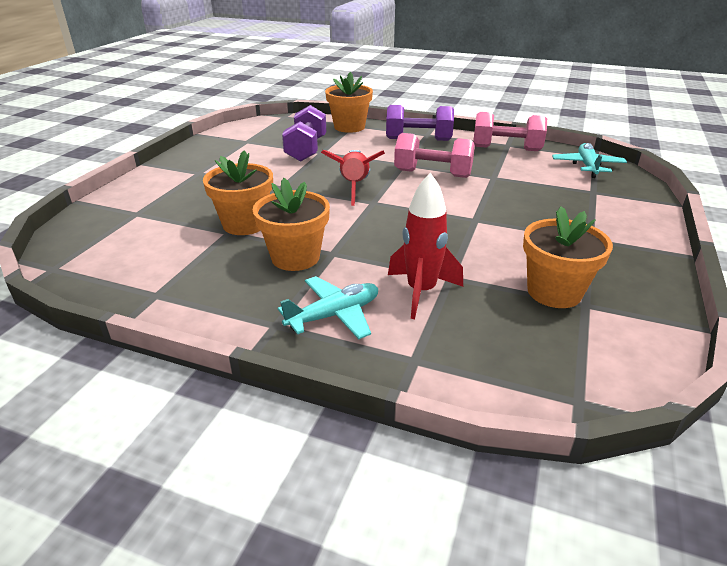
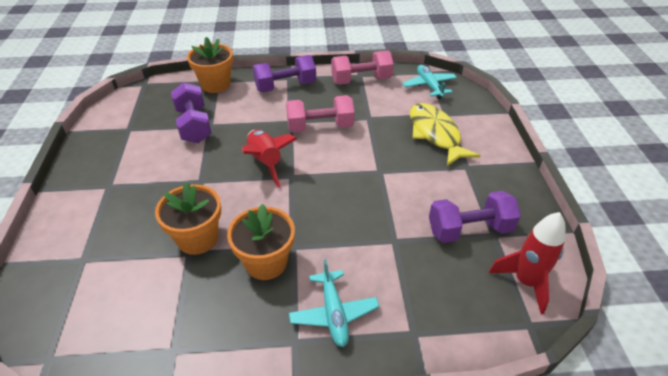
camera: 25 degrees left, 10 degrees up
turquoise plane [278,276,378,339] -> turquoise plane turned 135 degrees clockwise [289,259,379,347]
red rocket [388,173,463,319] -> red rocket moved to [489,212,566,314]
orange flower pot [523,206,613,308] -> purple dumbbell [429,191,521,243]
none -> yellow fish [410,103,481,166]

